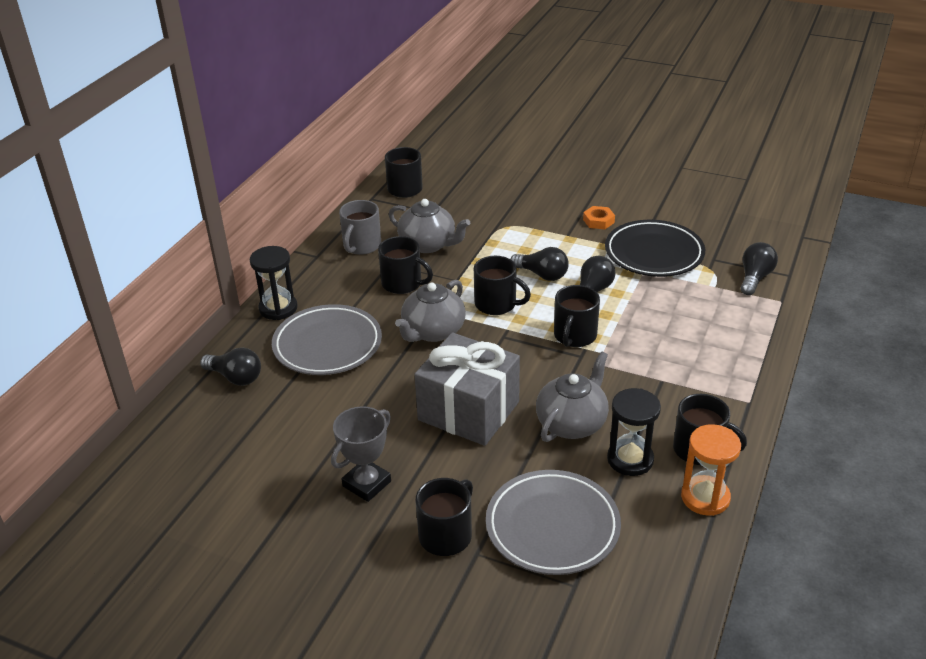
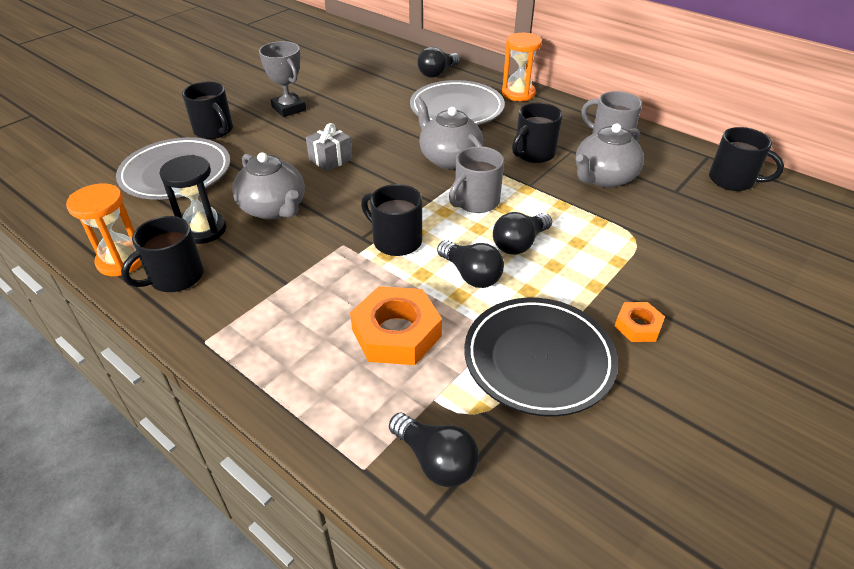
camera: 105 degrees right, 5 degrees up
black hourglass [250,246,298,320] -> orange hourglass [502,33,542,101]
grey gift [414,333,520,446] -> grey gift [306,123,353,172], size x0.47
black mug [474,256,531,315] -> grey mug [449,146,504,213]
none -> orange nut [350,286,442,365]

